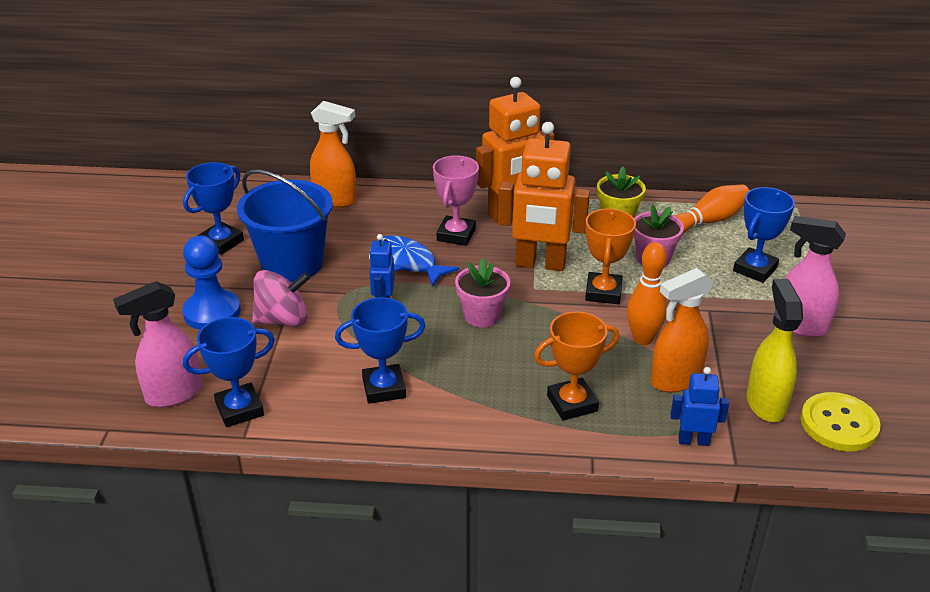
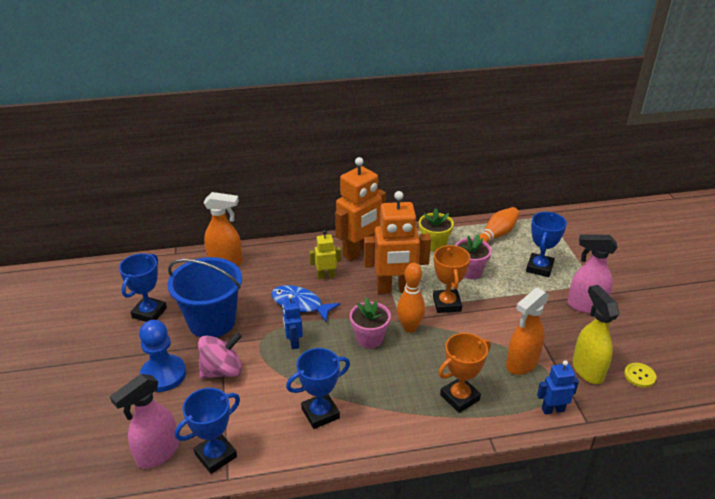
camera: 15 degrees left, 0 degrees up
pink trophy [433,155,479,246] -> yellow robot [309,230,341,279]
orange bowling pin [627,242,667,345] -> orange bowling pin moved to [397,263,425,333]
yellow button [801,392,881,451] -> yellow button [624,363,656,388], size x0.58

